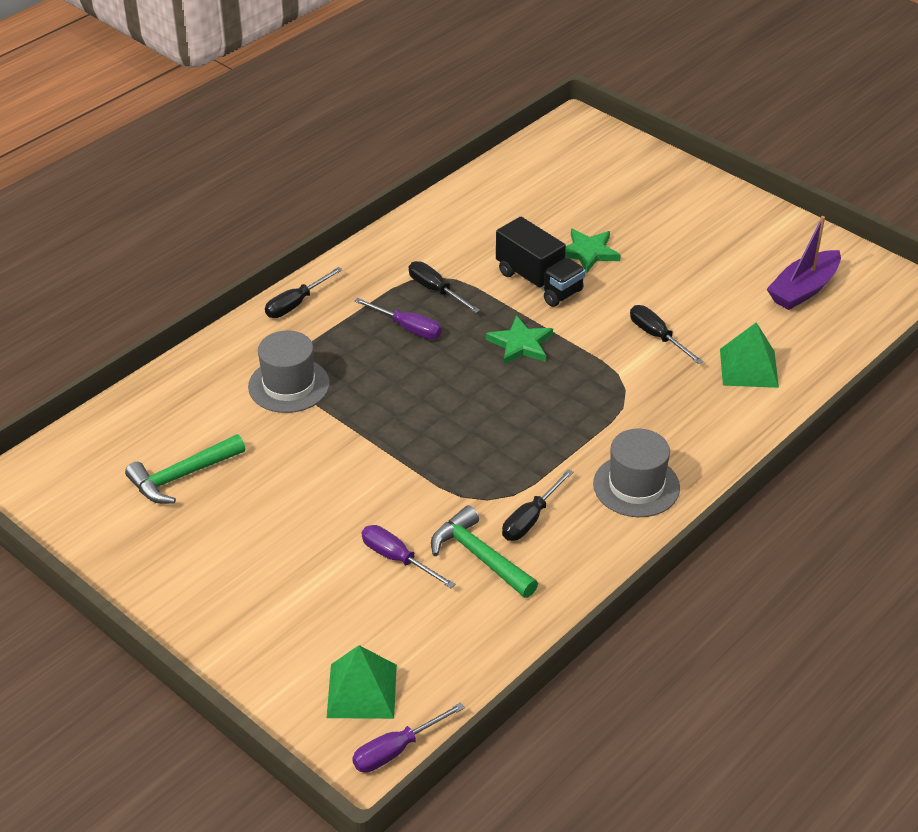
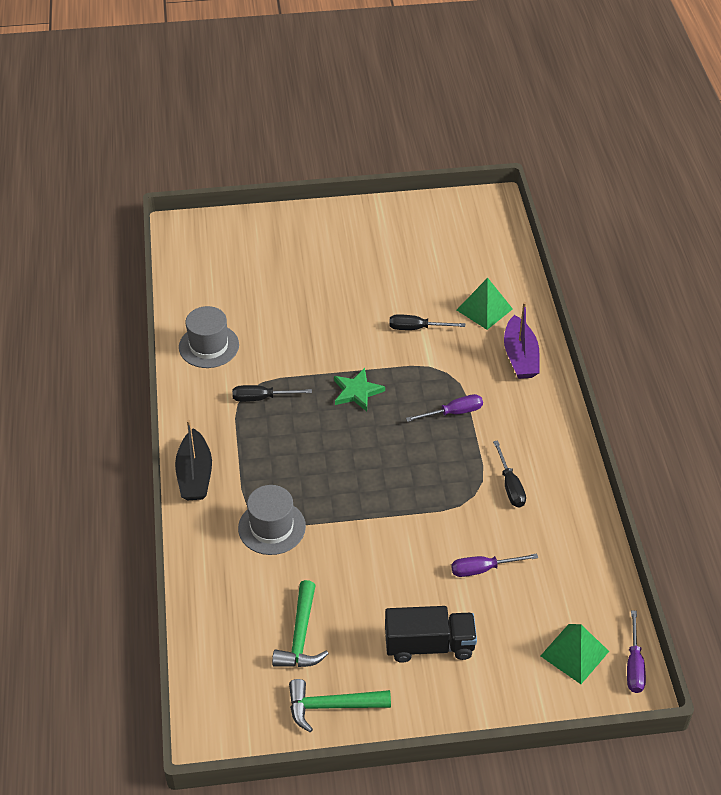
camera: 50 degrees left, 5 degrees up
black screwdriver [265,267,342,318] -> black boat [175,420,212,500]
purple screwdriver [354,298,442,339] -> purple screwdriver moved to [406,394,483,422]
green hammer [431,505,538,598] -> green hammer moved to [289,679,391,732]
black truck [496,217,586,307] -> black truck moved to [385,606,477,663]
green star [565,229,621,273] -> none
grey hat [593,428,680,517] -> grey hat moved to [179,306,239,368]
purple boat [767,216,841,310] -> purple boat moved to [504,302,540,379]

